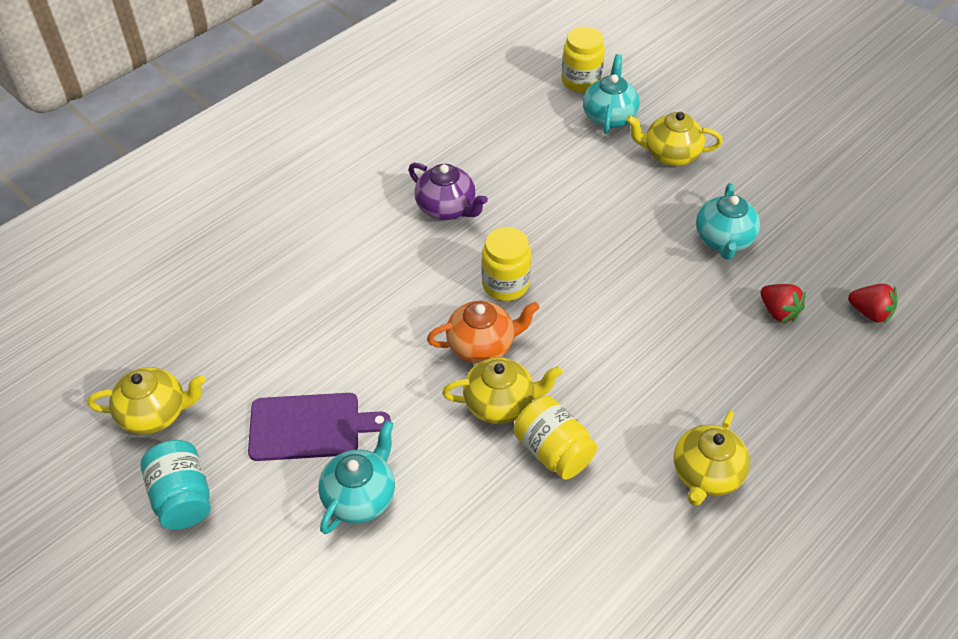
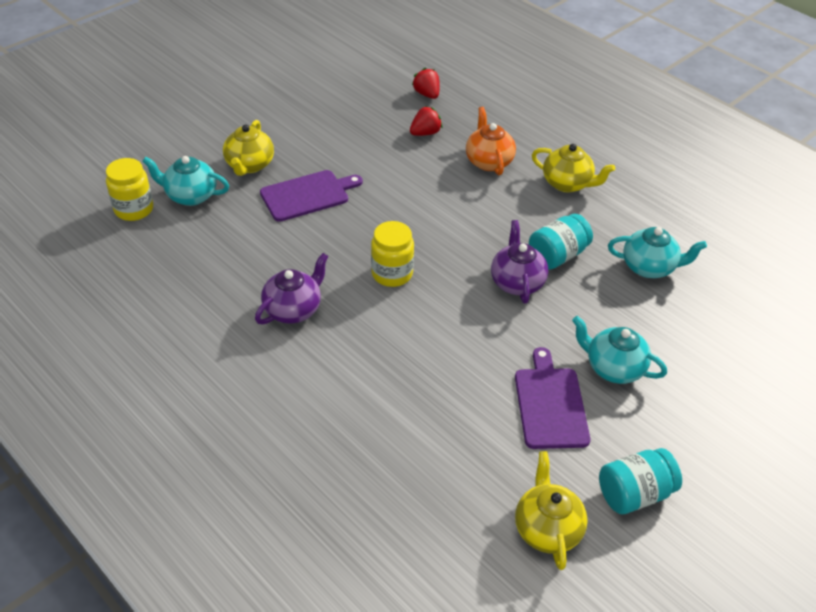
camera: 90 degrees left, 5 degrees down
orange teapot [427,301,540,364] -> orange teapot moved to [466,107,516,175]
yellow teapot [442,357,563,424] -> purple teapot [491,220,548,304]
yellow jar [513,396,597,480] -> turquoise jar [529,214,593,269]
turquoise teapot [696,183,760,260] -> turquoise teapot moved to [608,227,707,278]
red strawberry [848,284,897,323] -> red strawberry turned 60 degrees counterclockwise [412,68,440,99]
none -> purple cutting board [260,170,363,222]

